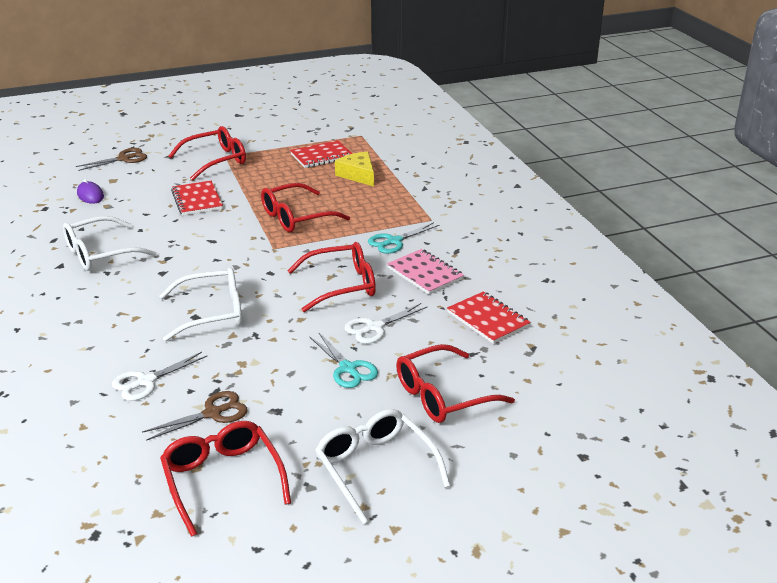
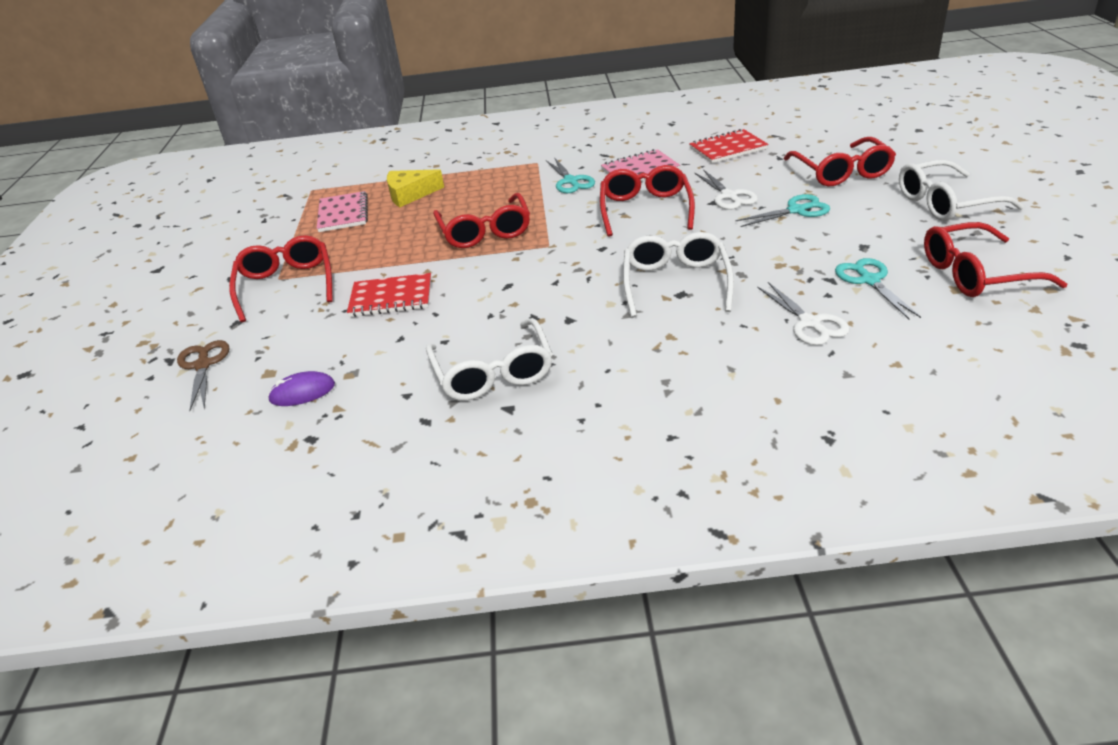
camera: 70 degrees left, 5 degrees up
brown scissors [142,391,248,441] -> turquoise scissors [835,258,921,319]
red notebook [290,140,352,168] -> pink notebook [317,191,368,232]

